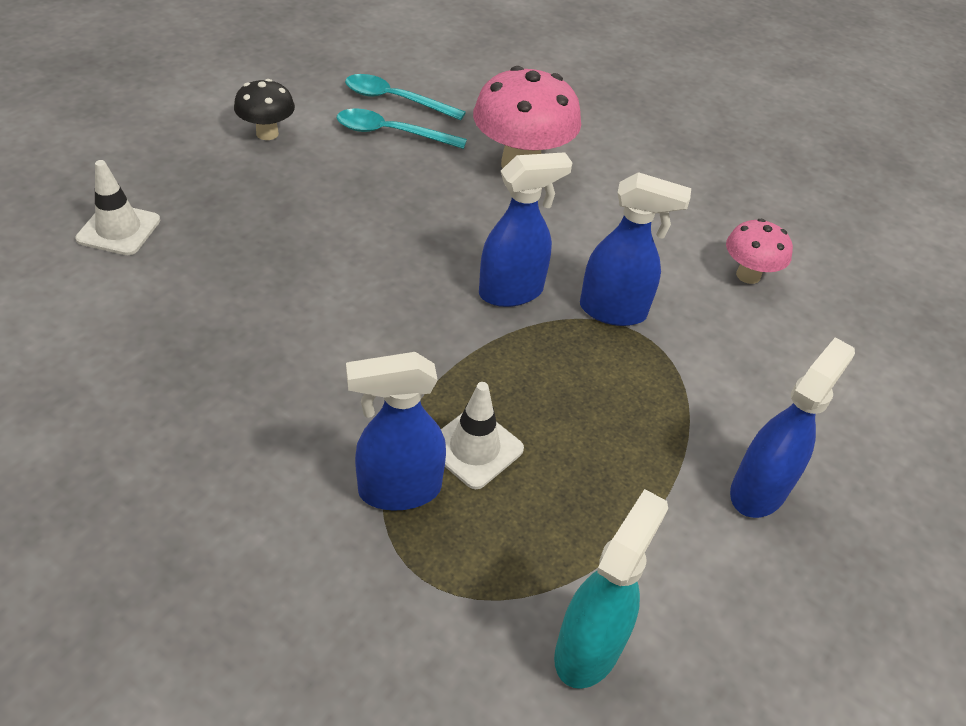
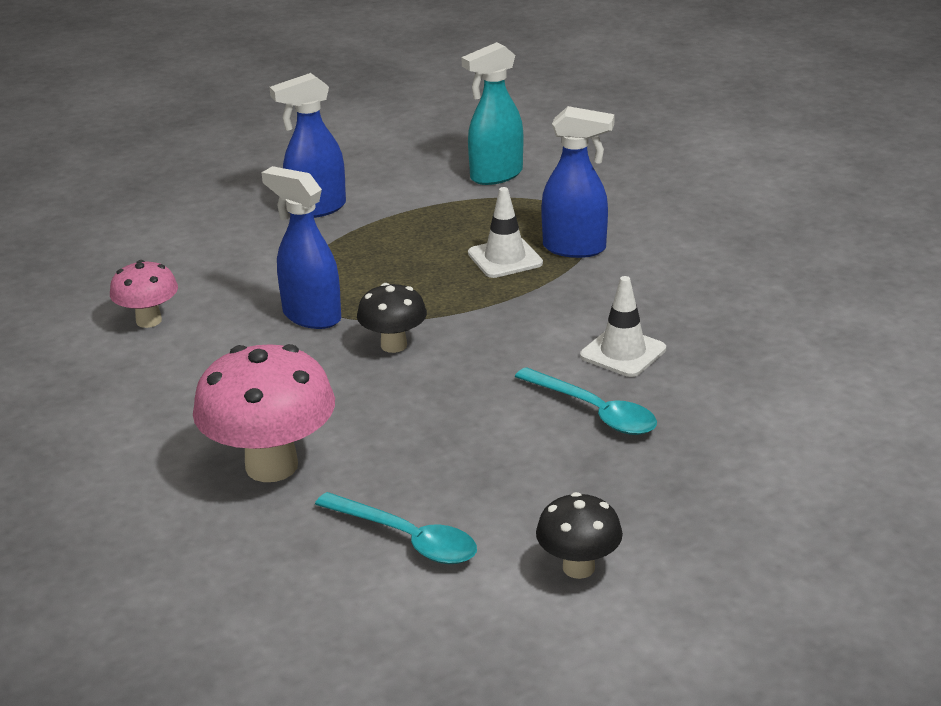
camera: 150 degrees left, 15 degrees down
white traffic cone [75,160,160,255] -> white traffic cone moved to [580,276,666,377]
turquoise spoon [345,74,466,120] -> turquoise spoon moved to [515,367,657,435]
blue spray bottle [479,152,572,307] -> black mushroom [357,283,427,353]

